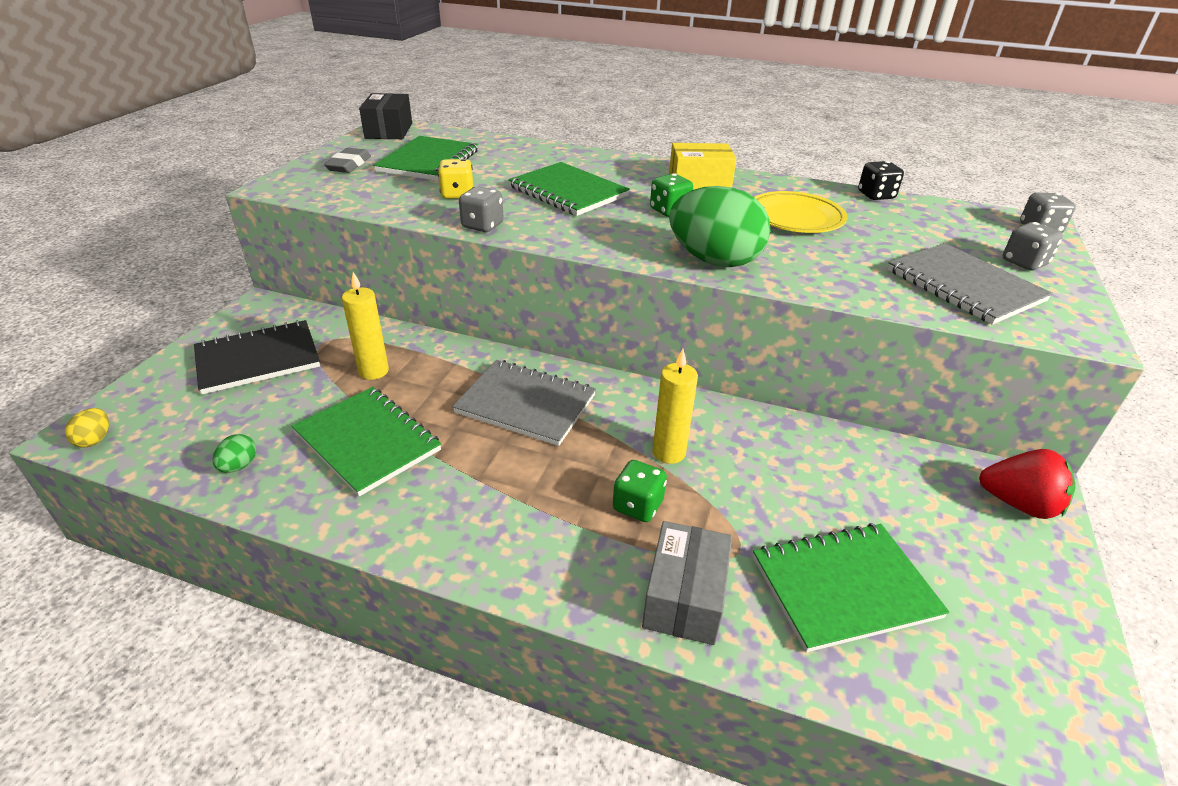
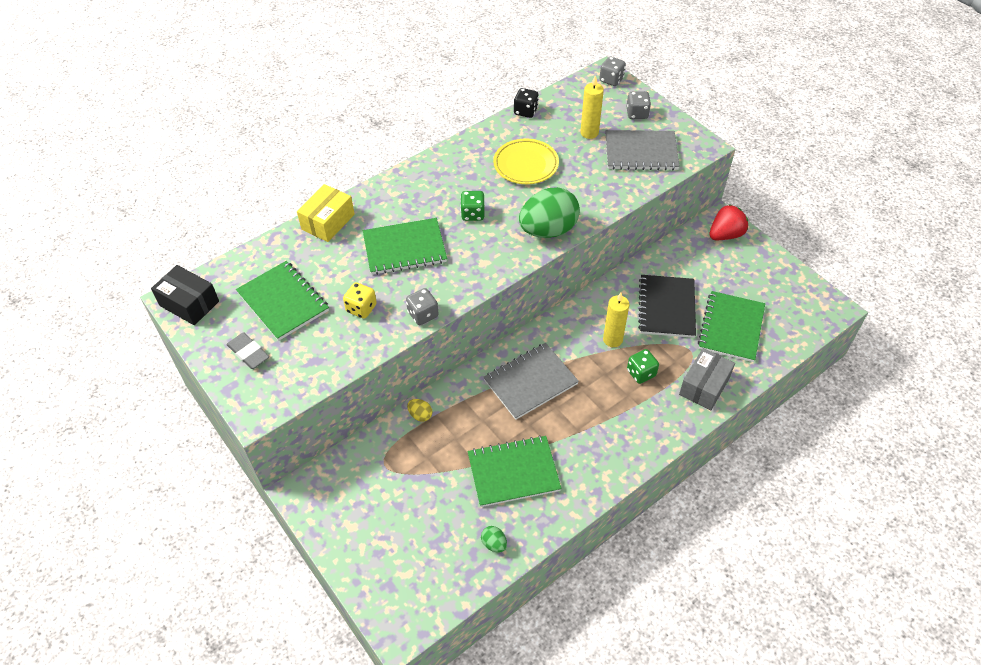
camera: 55 degrees left, 15 degrees up
yellow egg [65,408,109,448] -> yellow egg moved to [407,399,432,422]
black notebook [194,320,320,394] -> black notebook moved to [638,275,696,338]
yellow candle [342,272,389,380] -> yellow candle moved to [580,75,604,139]
grey box [642,521,732,645] -> grey box turned 75 degrees clockwise [679,348,735,410]
yellow box [669,143,737,190] -> yellow box moved to [297,184,355,242]

